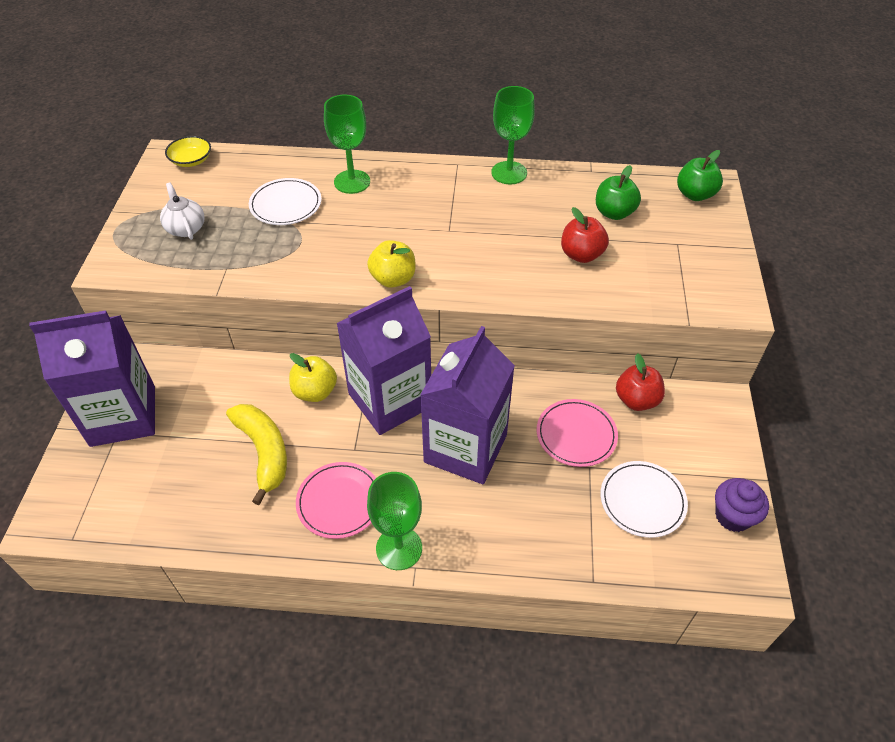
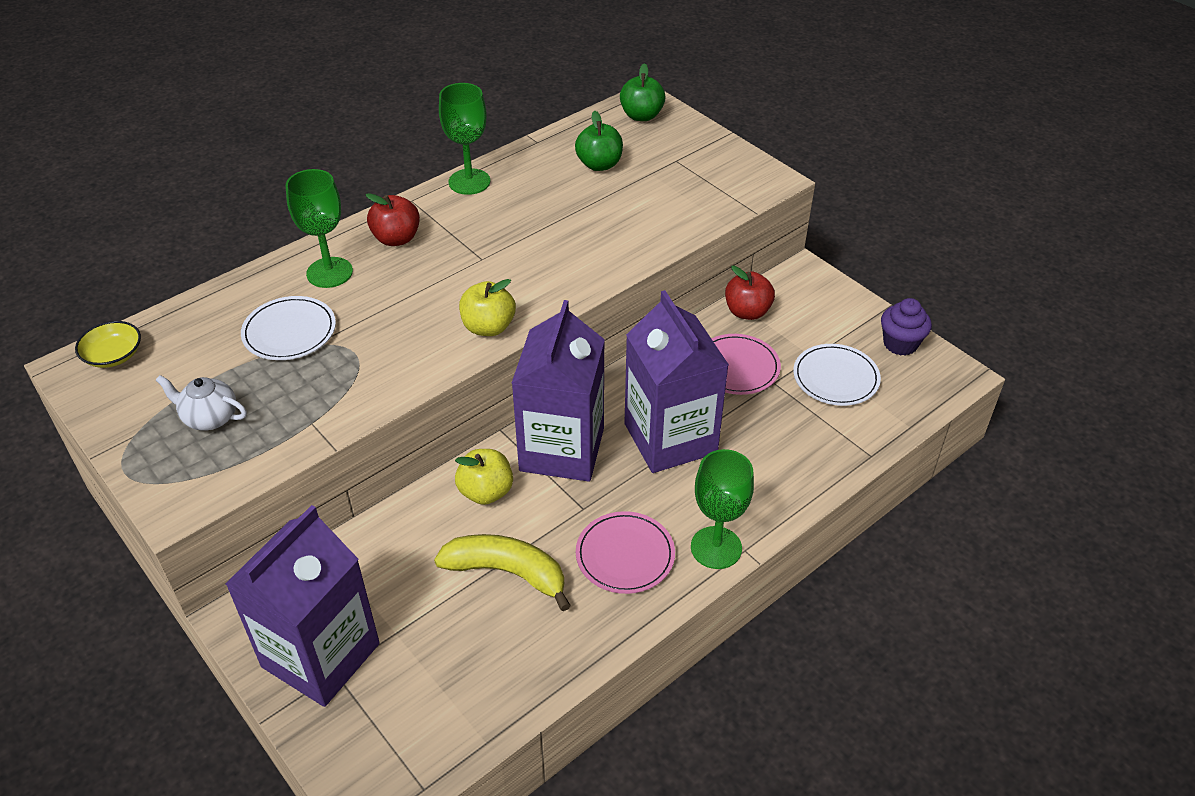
camera: 45 degrees left, 5 degrees down
red apple [561,207,609,263] -> red apple moved to [366,193,420,246]

